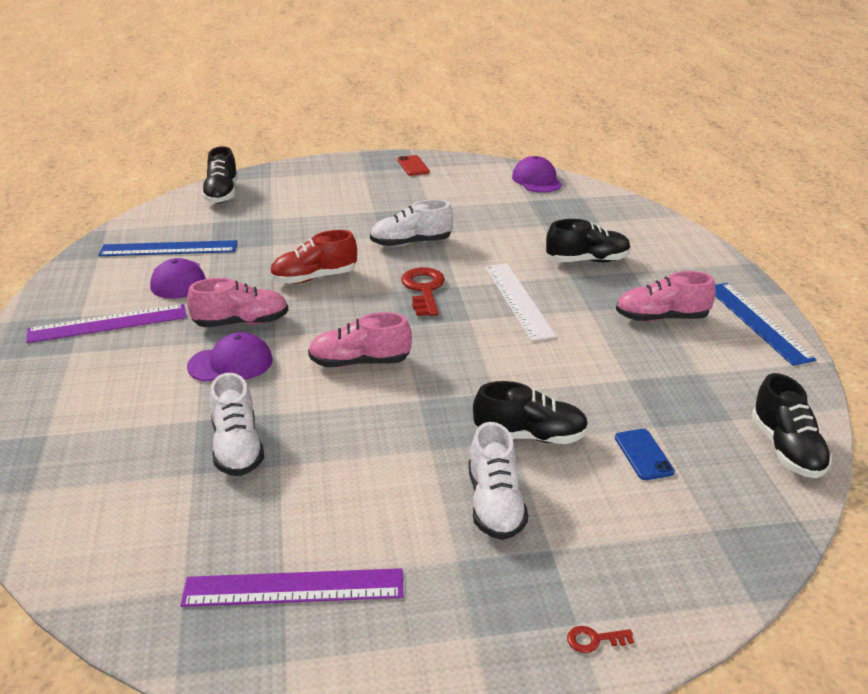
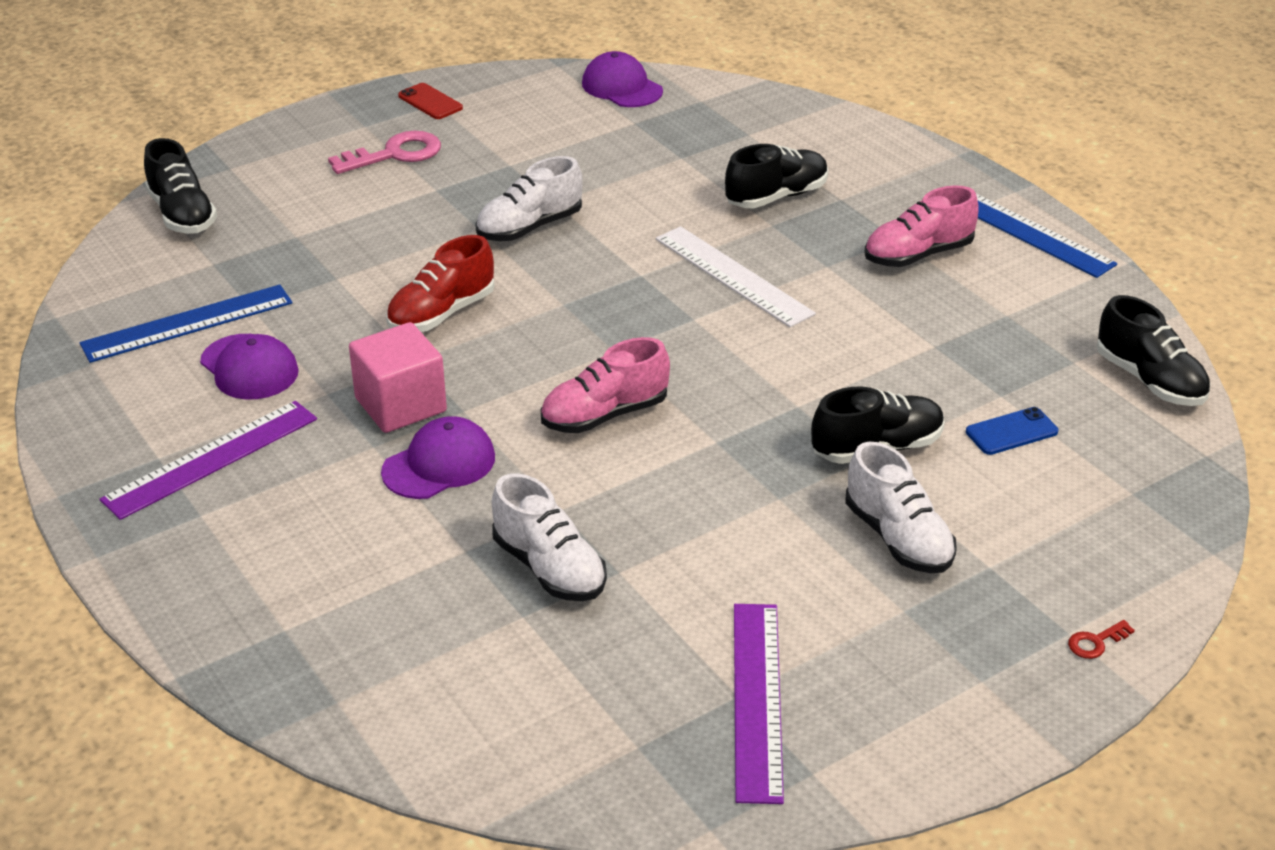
camera: 25 degrees left, 5 degrees up
purple ruler [180,568,403,607] -> purple ruler turned 60 degrees counterclockwise [734,604,784,804]
pink shoe [187,278,289,327] -> pink cube [349,322,447,433]
red key [401,267,445,316] -> none
blue phone [615,429,675,480] -> blue phone turned 75 degrees counterclockwise [966,407,1058,455]
none -> pink key [328,131,441,174]

